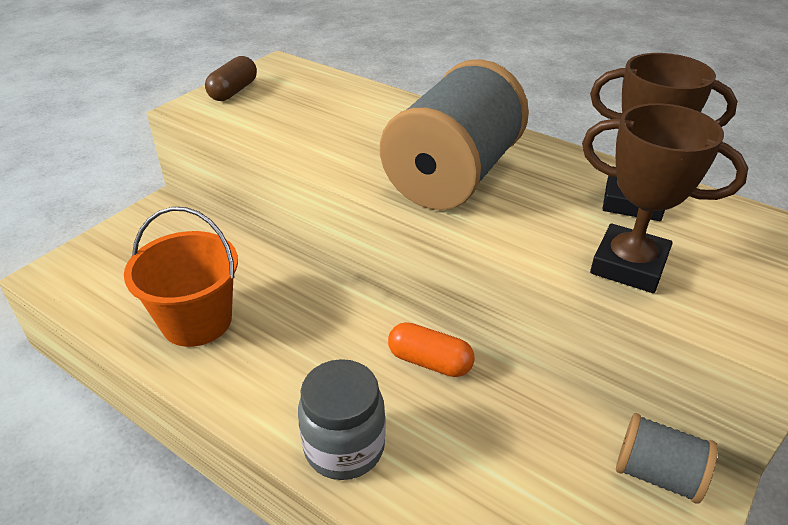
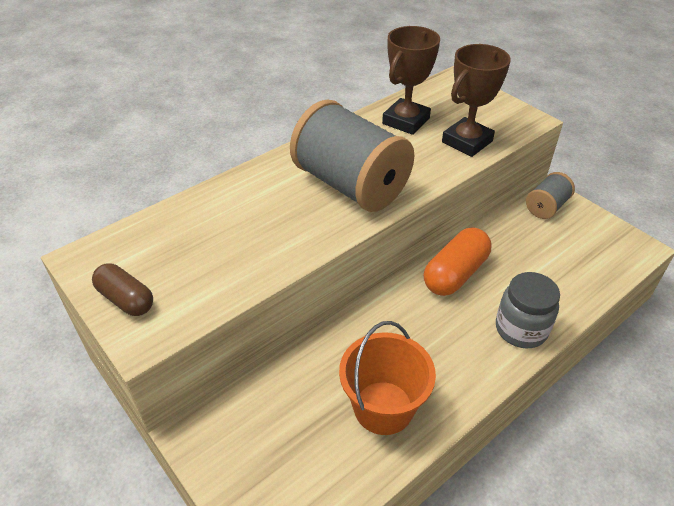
camera: 75 degrees left, 5 degrees up
orange capsule [388,322,475,377] -> orange capsule [424,227,492,296], size x1.50

